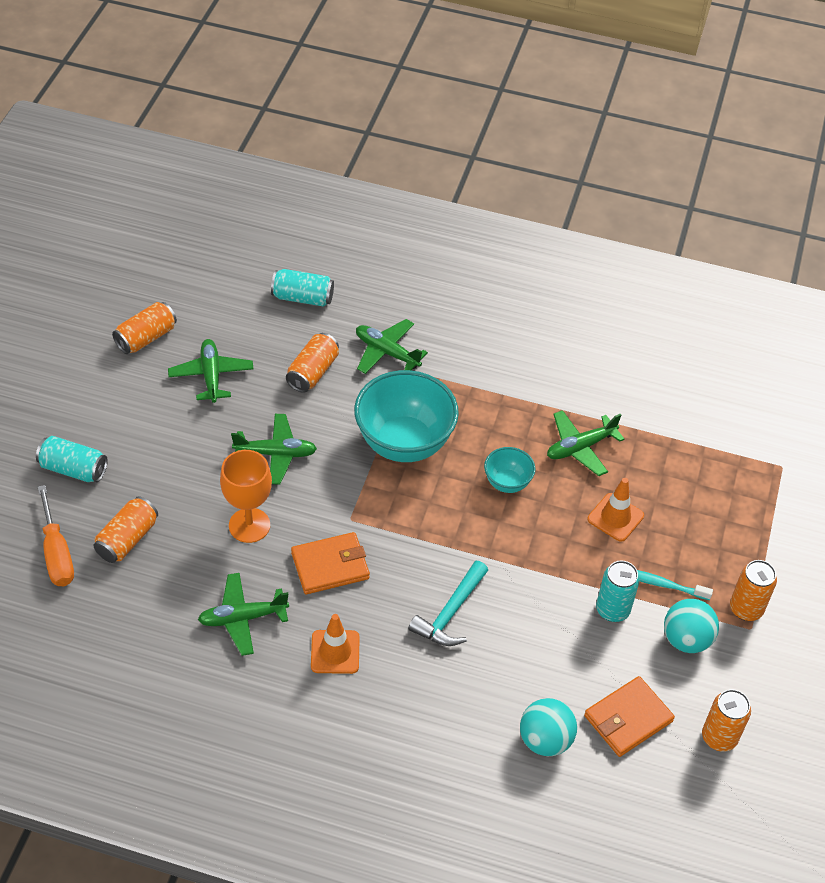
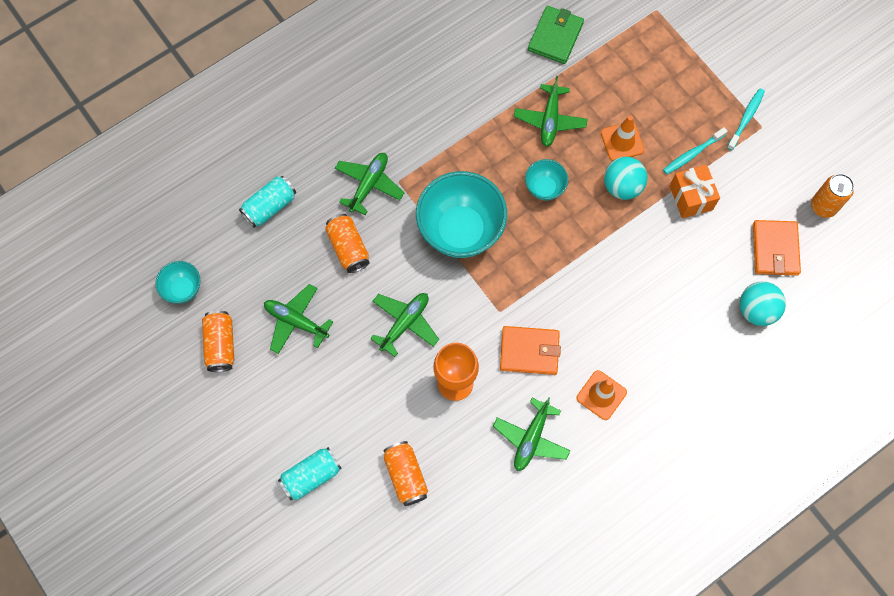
camera: 50 degrees left, 20 degrees up
orange screwdriver [38,485,74,586] -> none
orange wallet [291,532,370,594] -> orange wallet turned 75 degrees clockwise [500,326,561,375]
green plane [356,319,428,374] -> green plane turned 135 degrees clockwise [335,153,405,215]
turquoise hammer [408,561,488,646] -> none
turquoise can [596,561,640,622] -> orange gift [670,165,720,219]
turquoise ball [664,599,719,653] -> turquoise ball moved to [604,157,648,200]
orange can [730,560,777,621] -> turquoise toothbrush [727,88,765,150]
none -> turquoise bowl [155,261,200,304]
none -> green wallet [528,6,584,64]

